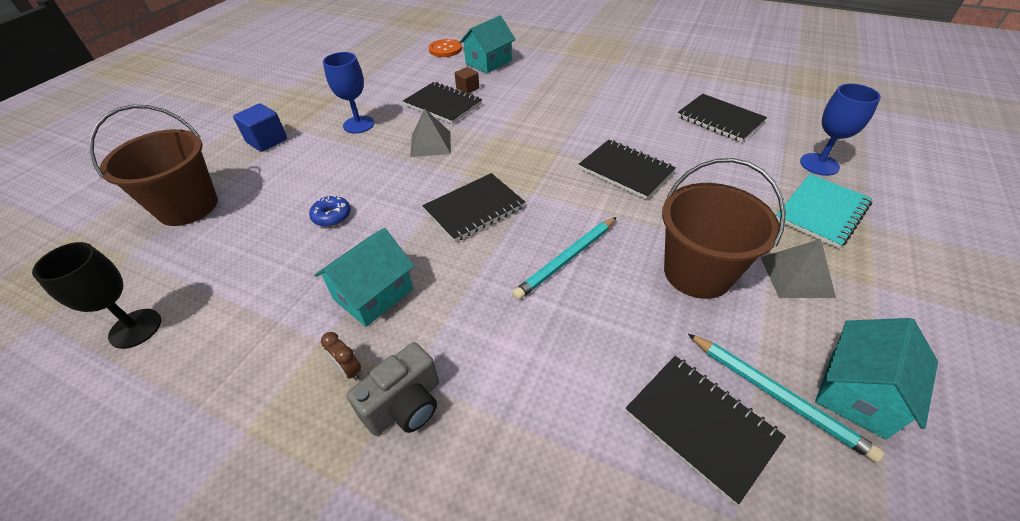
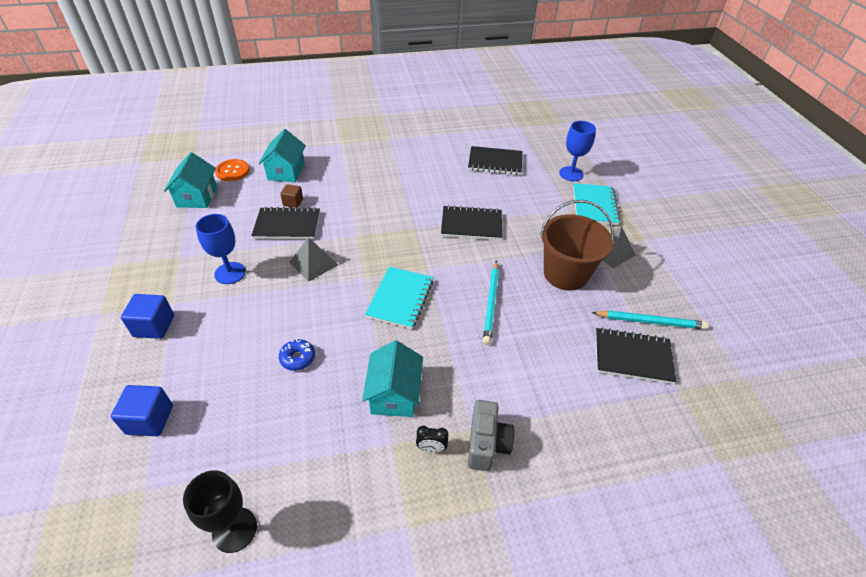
camera: 40 degrees left, 0 degrees up
brown bucket [89,105,218,226] -> blue cube [111,385,173,436]
brown clock [321,332,361,380] -> black clock [416,426,448,452]
black notebook [423,173,525,242] -> turquoise notebook [365,267,433,329]
turquoise house [815,318,938,440] -> turquoise house moved to [164,152,217,208]

